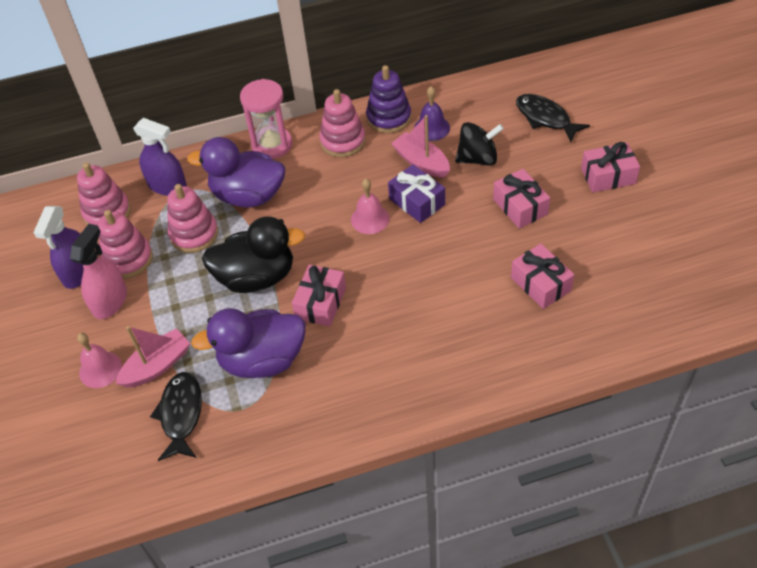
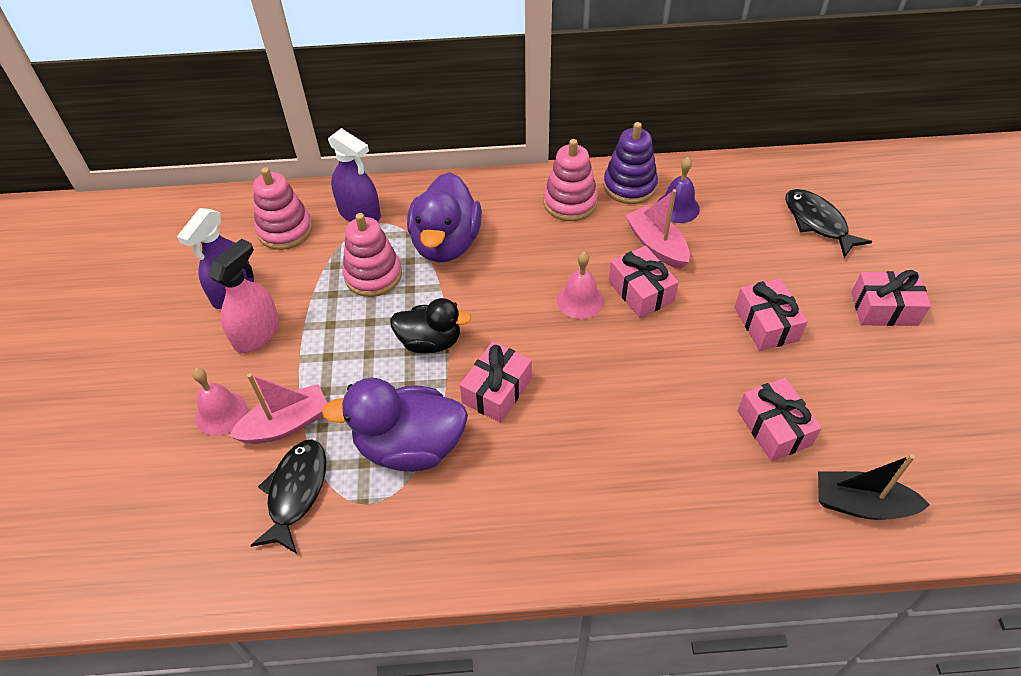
camera: 10 degrees right, 0 degrees up
pink stacking toy [98,210,153,279] -> none
purple duck [187,137,285,207] -> purple duck turned 105 degrees counterclockwise [407,172,482,262]
black duck [202,216,305,293] -> black duck [390,298,471,354], size x0.65
pink hourglass [240,79,292,159] -> none
purple gift [388,164,445,223] -> pink gift [609,246,679,318]
black spinning top [455,122,504,166] -> none
none -> black boat [818,454,930,520]

